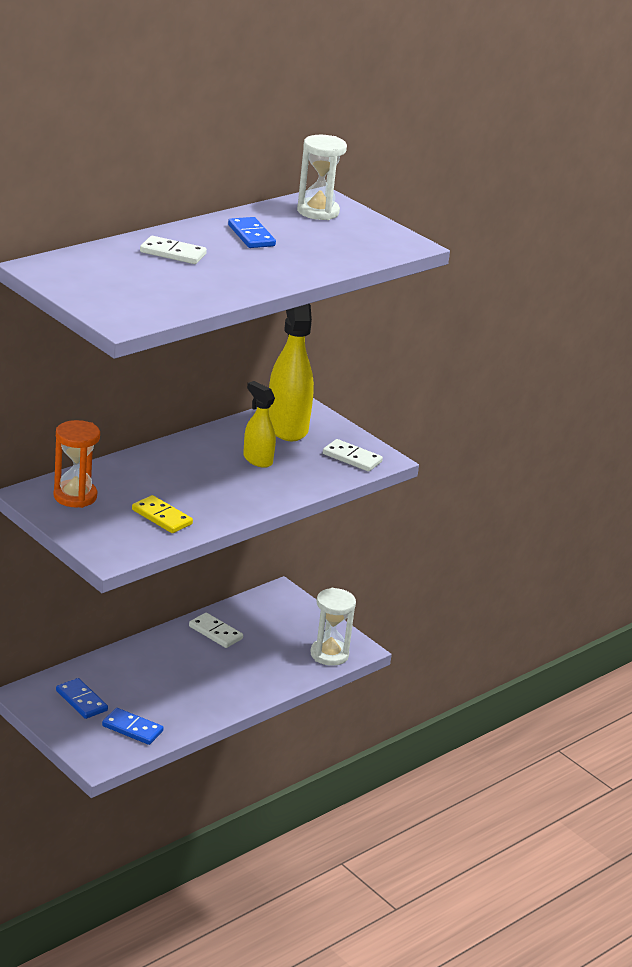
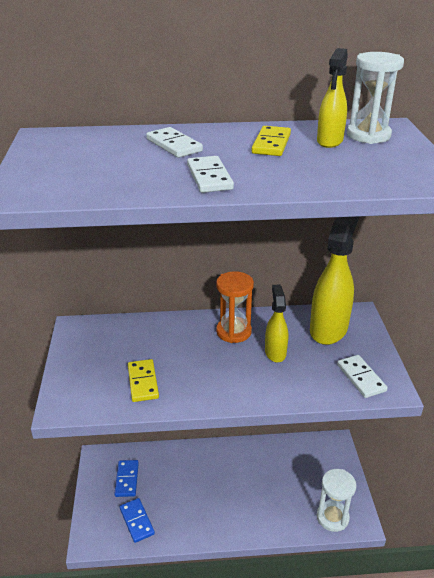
camera: 40 degrees right, 5 degrees up
orange hourglass [53,420,100,508] -> orange hourglass moved to [216,271,254,343]
white domino [189,613,243,648] -> white domino moved to [187,156,234,193]
blue domino [228,217,276,248] -> yellow domino [252,126,291,156]
none -> yellow spray bottle [317,48,348,148]

